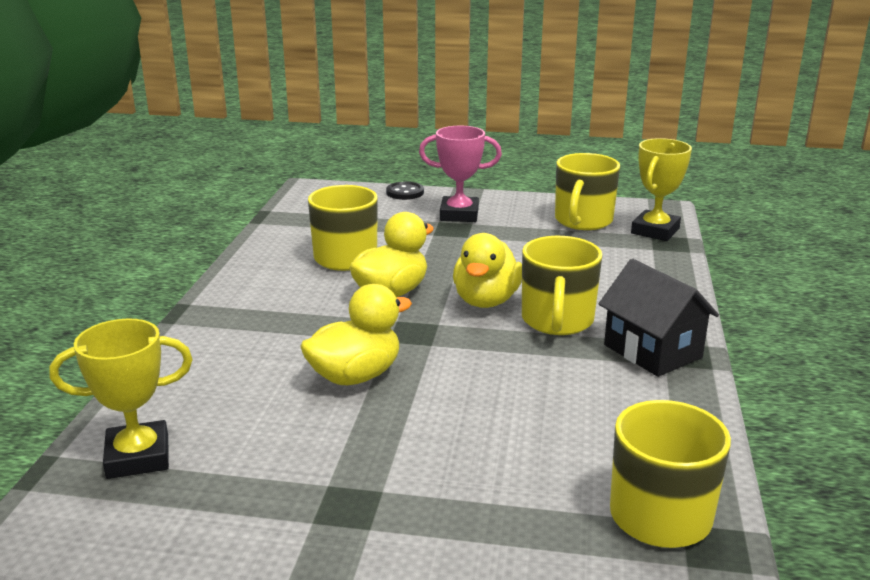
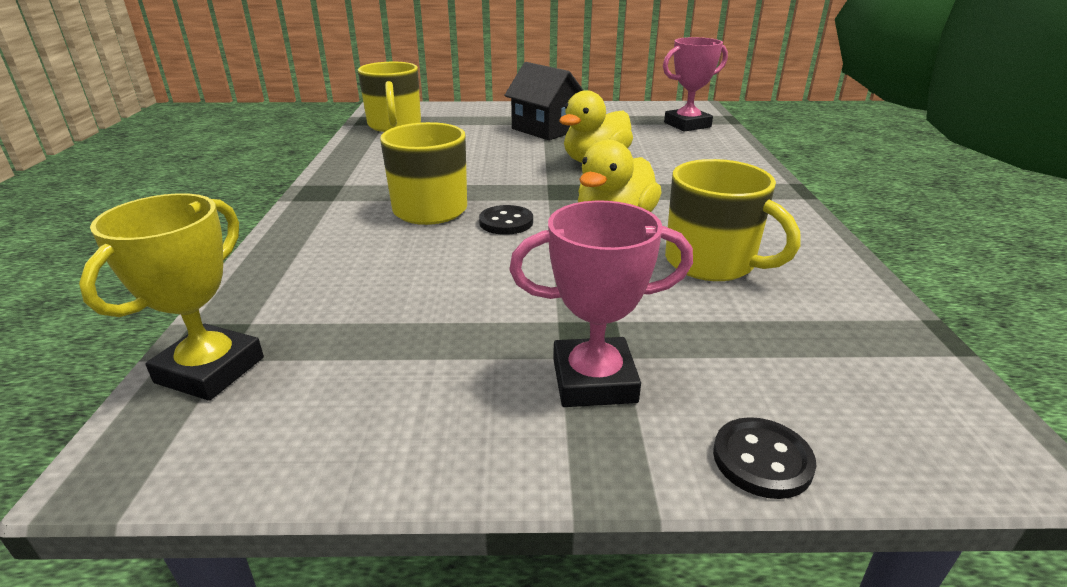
camera: 170 degrees right, 5 degrees up
yellow trophy [50,318,193,479] -> pink trophy [663,37,728,132]
yellow duck [453,233,522,308] -> black button [479,205,533,235]
yellow mug [555,153,620,230] -> none
black house [599,259,719,377] -> black house moved to [504,62,584,140]

